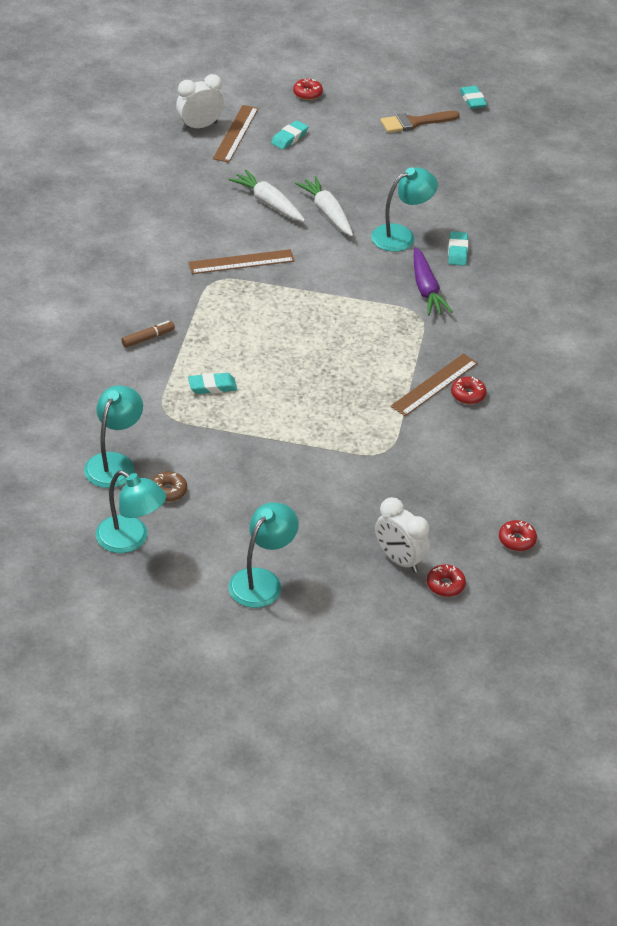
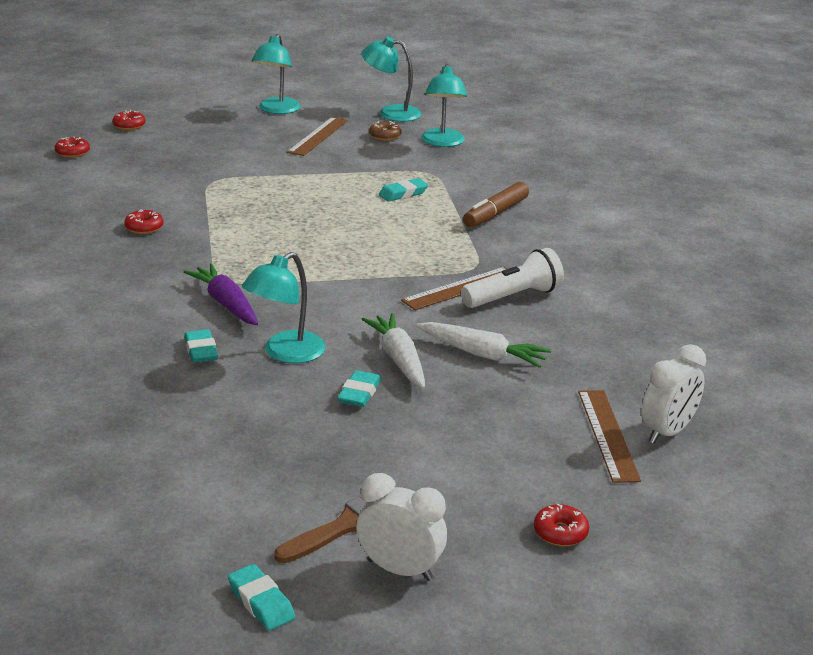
camera: 160 degrees right, 15 degrees down
brown marker [121,321,175,348] -> brown marker [463,182,529,228], size x1.62
turquoise eraser [271,120,308,150] -> turquoise eraser moved to [337,370,381,407]
white carrot [295,176,353,236] -> white carrot turned 150 degrees counterclockwise [362,313,425,389]
white clock [375,497,430,573] -> white clock moved to [356,473,447,581]
brown ruler [391,354,478,416] -> brown ruler moved to [287,117,348,156]
none -> white flashlight [461,248,564,308]

